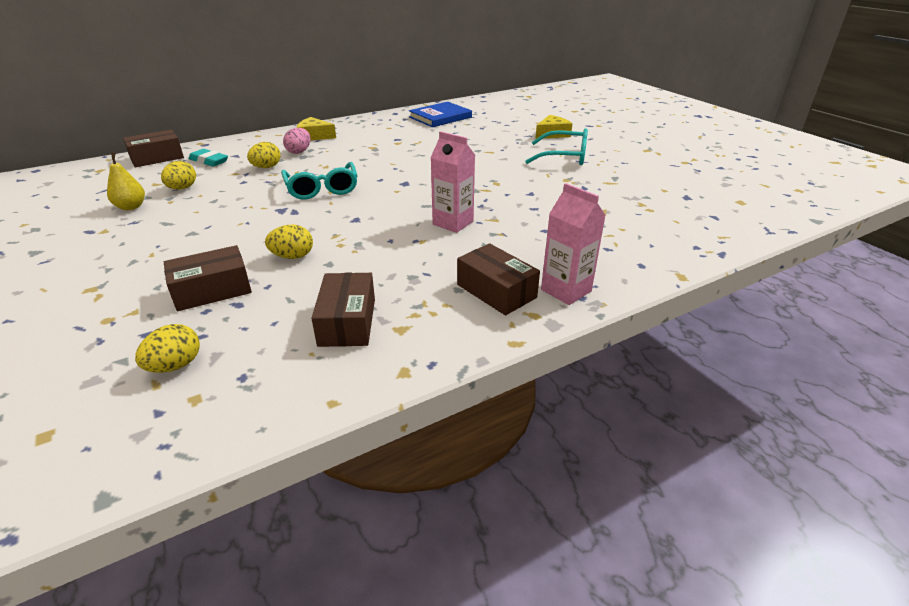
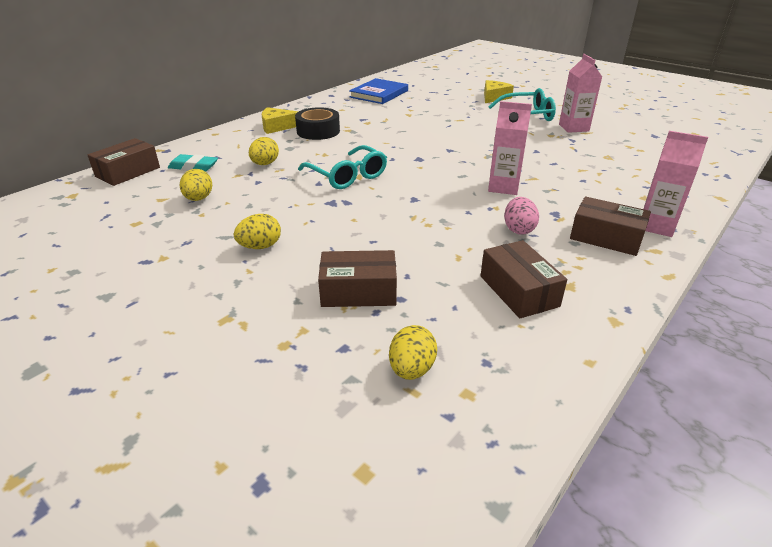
camera: 20 degrees left, 0 degrees up
yellow pear [107,152,145,210] -> none
brown box [164,245,252,311] -> brown box turned 45 degrees clockwise [318,250,397,307]
yellow egg [265,225,313,259] -> yellow egg moved to [234,214,281,249]
pink egg [283,128,311,154] -> pink egg moved to [504,197,539,235]
none -> black tape [295,107,340,140]
none -> pink carton [559,54,602,133]

